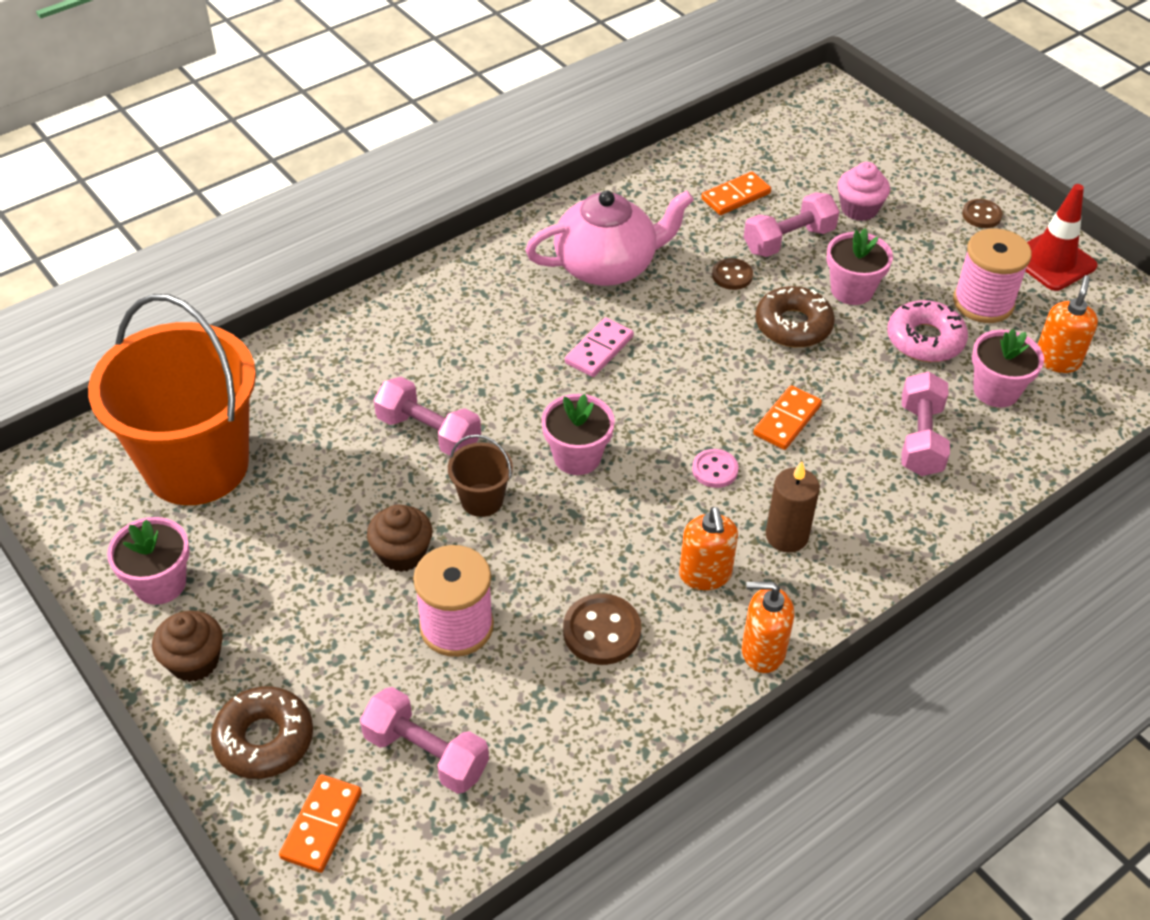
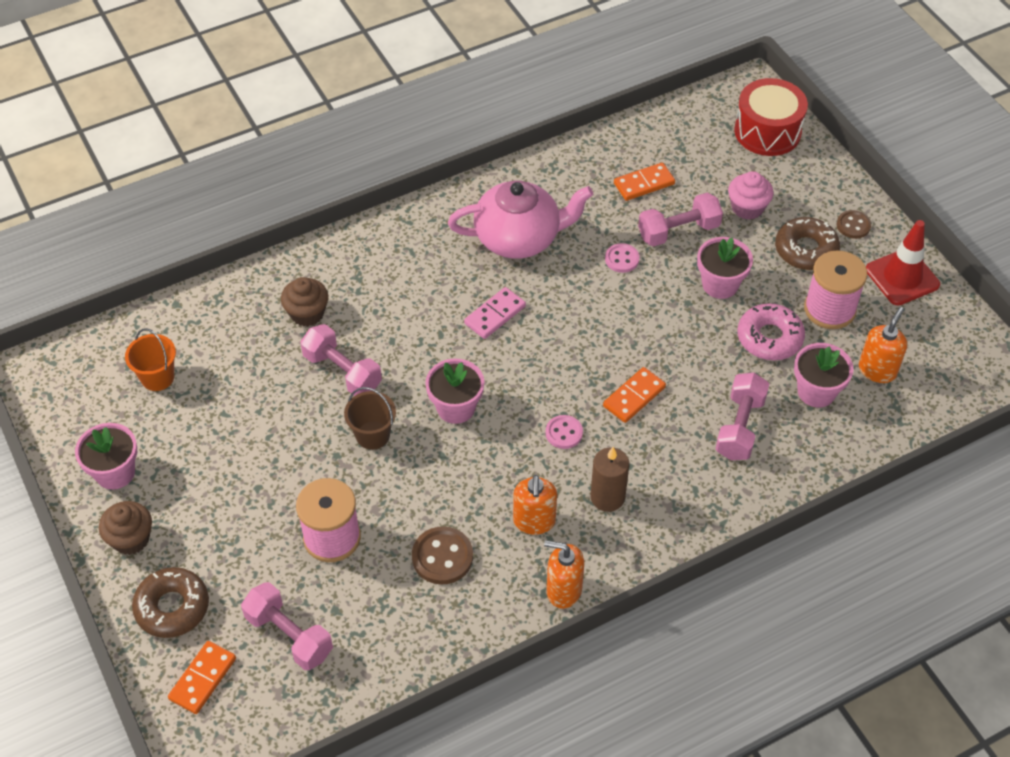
camera: 10 degrees right, 5 degrees up
orange bucket [88,294,256,505] -> orange bucket [125,328,176,391], size x0.41
brown cupcake [367,504,433,572] -> brown cupcake moved to [281,277,328,326]
brown button [712,258,753,290] -> pink button [605,243,640,273]
brown donut [755,286,835,347] -> brown donut moved to [775,217,840,270]
none -> red drum [734,78,808,156]

